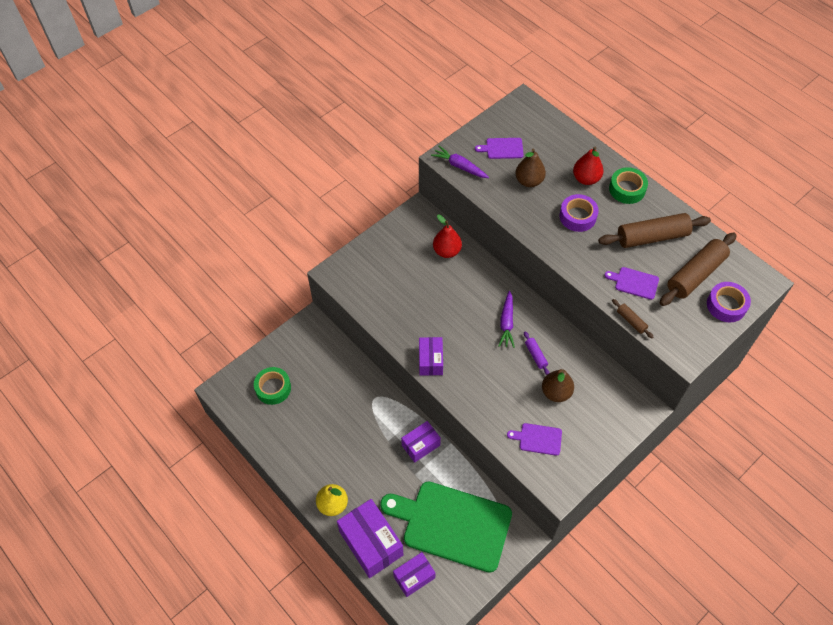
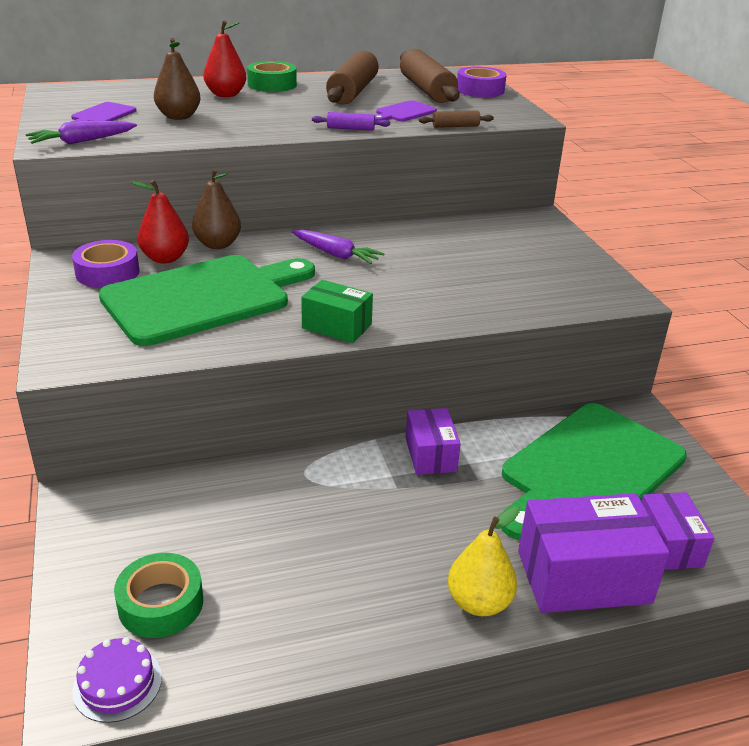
camera: 65 degrees left, 25 degrees down
purple box [419,337,443,376] -> green box [301,280,373,343]
purple cutting board [507,423,562,456] -> none
purple rolling pin [524,331,550,375] -> purple rolling pin moved to [312,112,390,131]
brown pear [542,369,574,402] -> brown pear moved to [192,168,241,249]
purple tape [559,194,599,232] -> purple tape moved to [72,240,139,288]
none -> purple cake [72,637,162,723]
none -> green cutting board [98,255,315,346]

